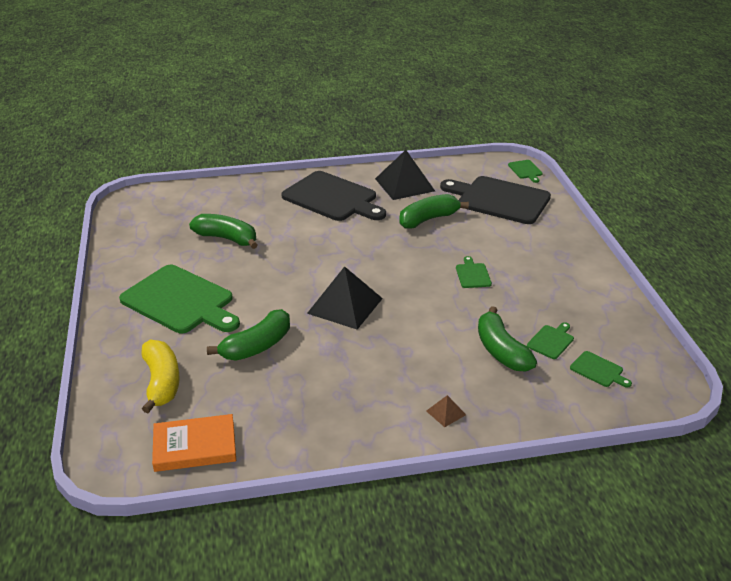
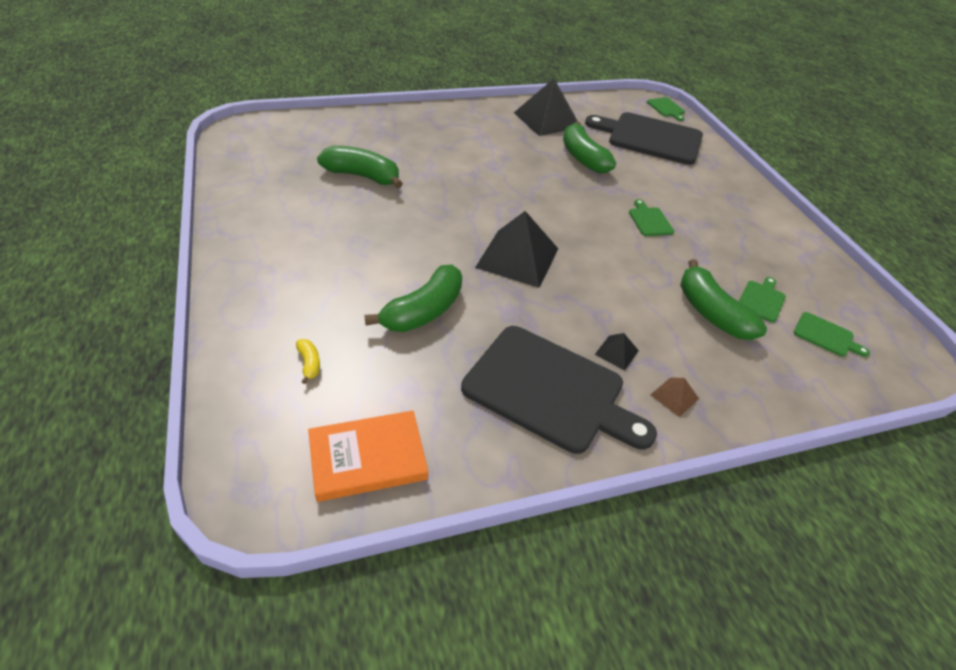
camera: 10 degrees left, 10 degrees up
green cutting board [119,265,240,333] -> none
yellow banana [141,340,180,413] -> yellow banana [296,339,320,384], size x0.43
black cutting board [282,171,386,221] -> black cutting board moved to [461,326,657,454]
green banana [399,194,469,228] -> green banana turned 75 degrees counterclockwise [563,121,616,173]
none -> black pyramid [595,333,639,370]

